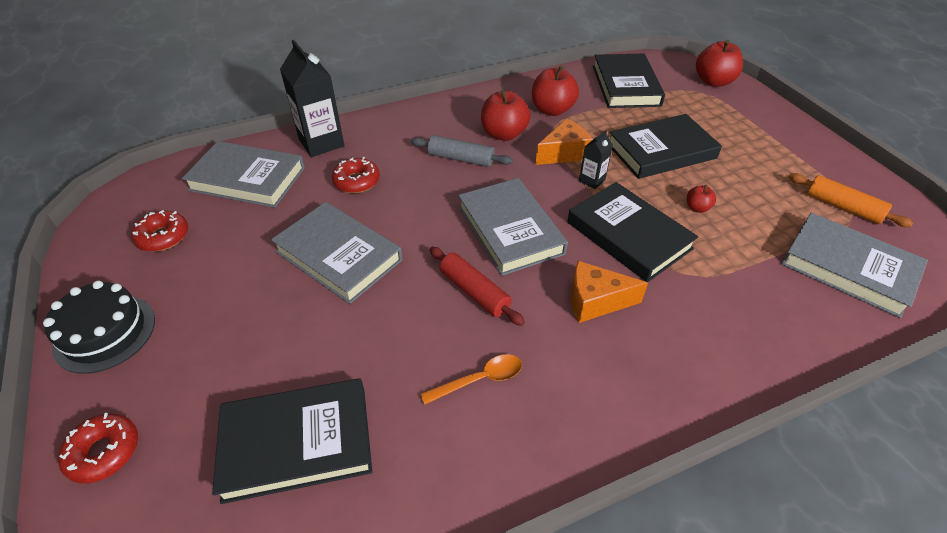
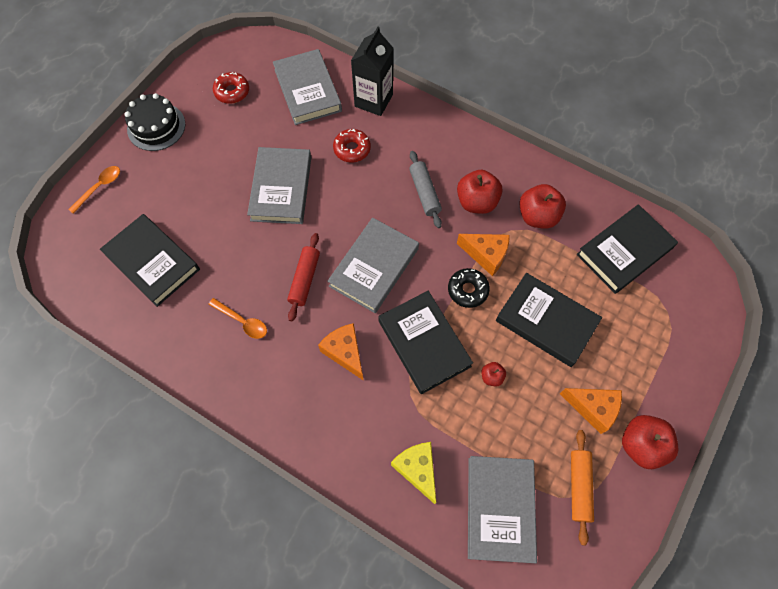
camera: 55 degrees right, 20 degrees up
red donut [58,413,138,484] -> orange spoon [68,166,120,214]
black book [567,182,699,282] -> black book turned 45 degrees counterclockwise [378,291,473,394]
black carton [579,130,613,189] -> black donut [448,268,490,308]
red apple [696,40,743,87] -> red apple moved to [622,415,679,469]
none -> yellow cheese [391,442,436,504]
none -> orange cheese [560,388,622,434]

